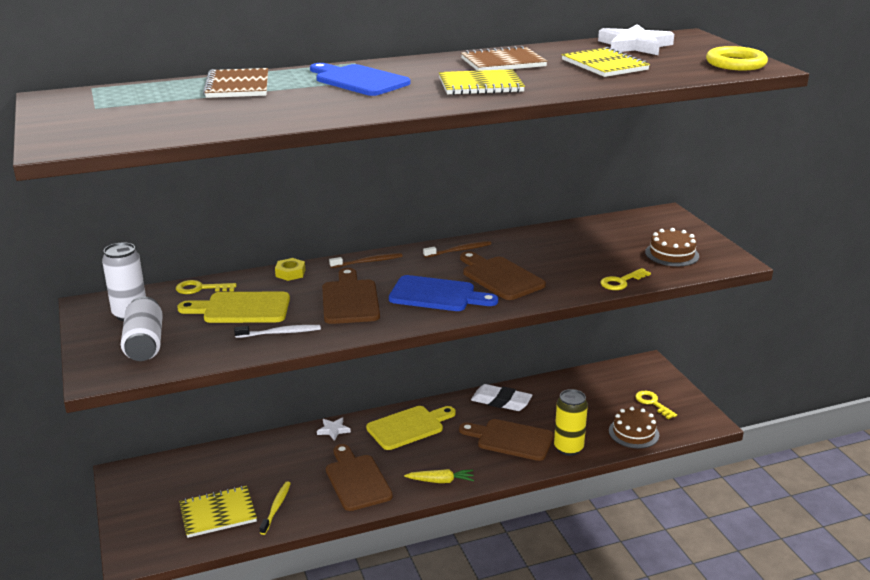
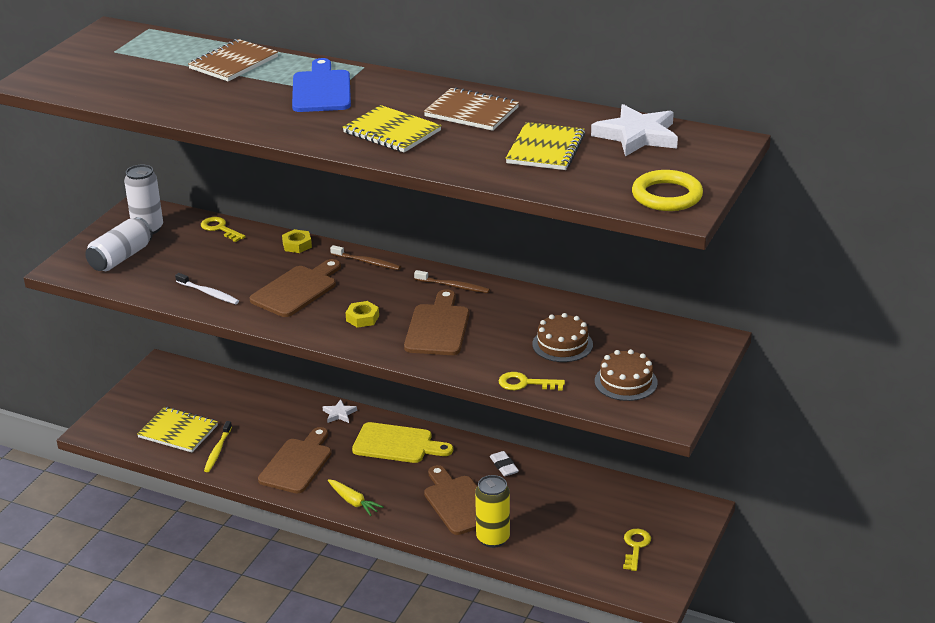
camera: 45 degrees right, 5 degrees up
yellow cutting board [177,292,290,323] -> none
yellow toothbrush [259,482,291,535] -> yellow toothbrush turned 135 degrees clockwise [204,421,232,472]
blue cutting board [389,275,498,311] -> yellow nut [345,301,379,328]
white eraser [471,384,532,411] -> white eraser [490,451,519,476], size x0.60
brown cake [609,407,659,448] -> brown cake moved to [532,313,593,362]

